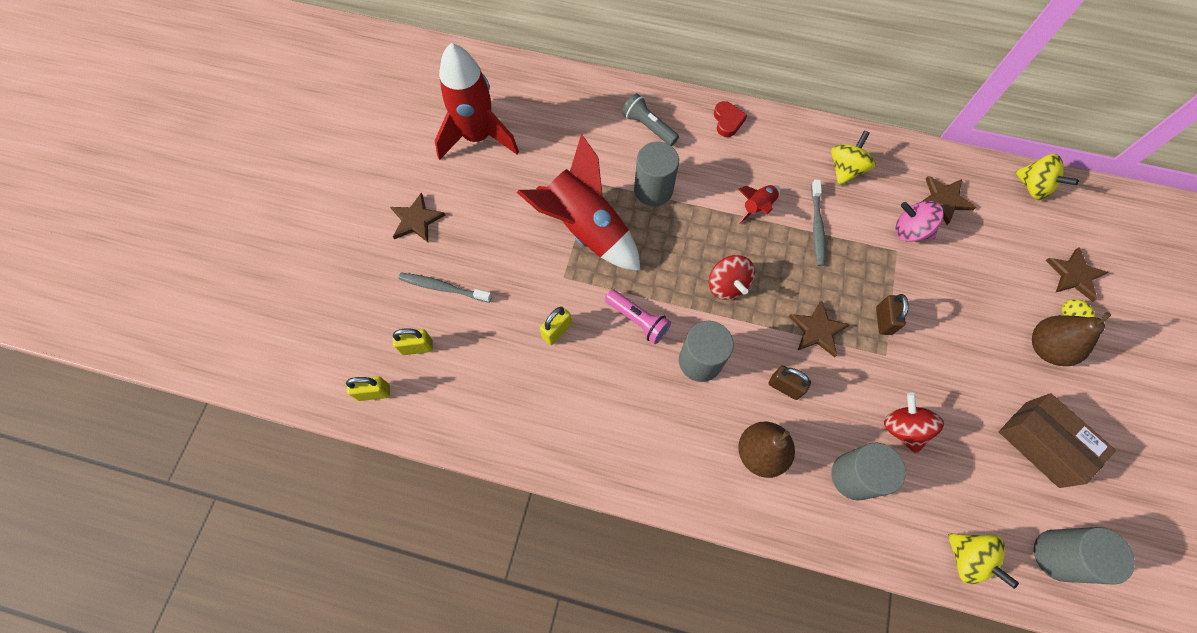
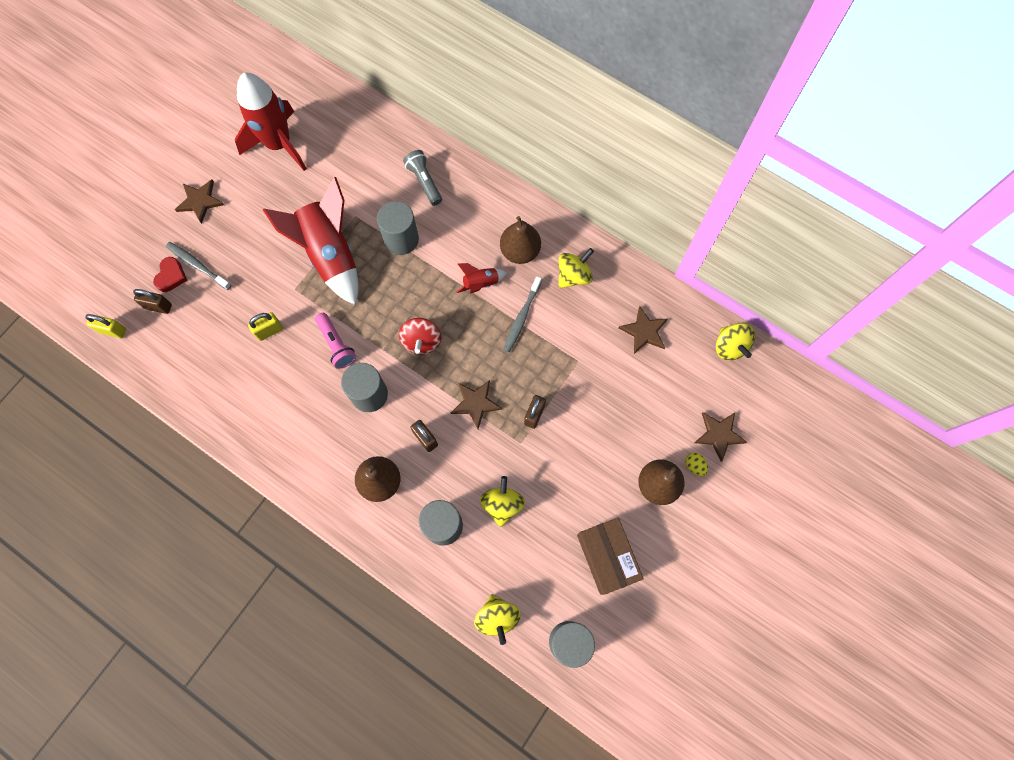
camera: 20 degrees right, 5 degrees up
yellow padlock [393,328,433,355] -> brown padlock [133,289,172,314]
red heart [714,101,747,137] -> red heart moved to [153,257,187,292]
red spinning top [884,392,944,454] -> yellow spinning top [480,476,525,527]
pink spinning top [895,201,944,242] -> none
none -> brown pear [500,216,541,264]

